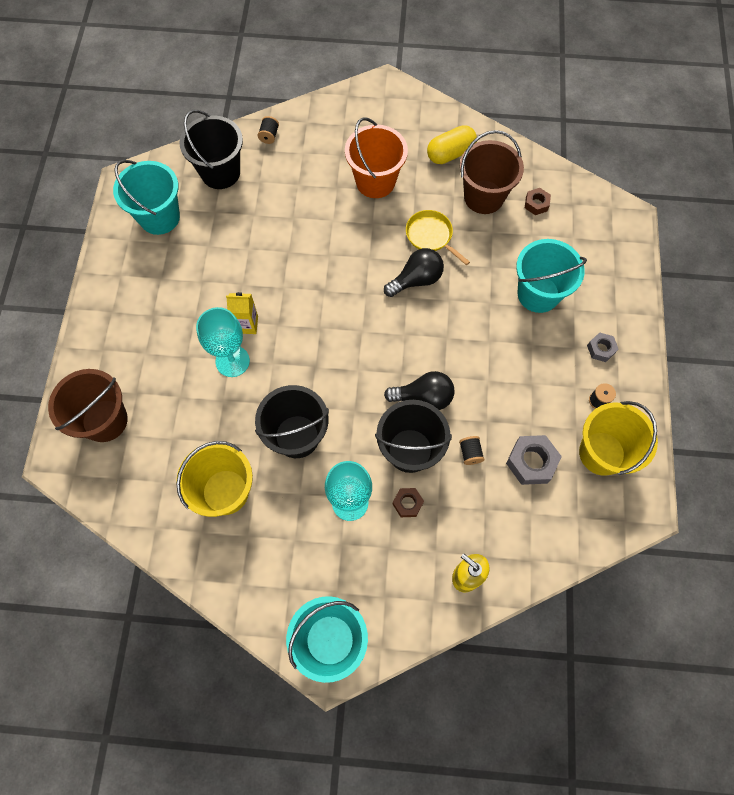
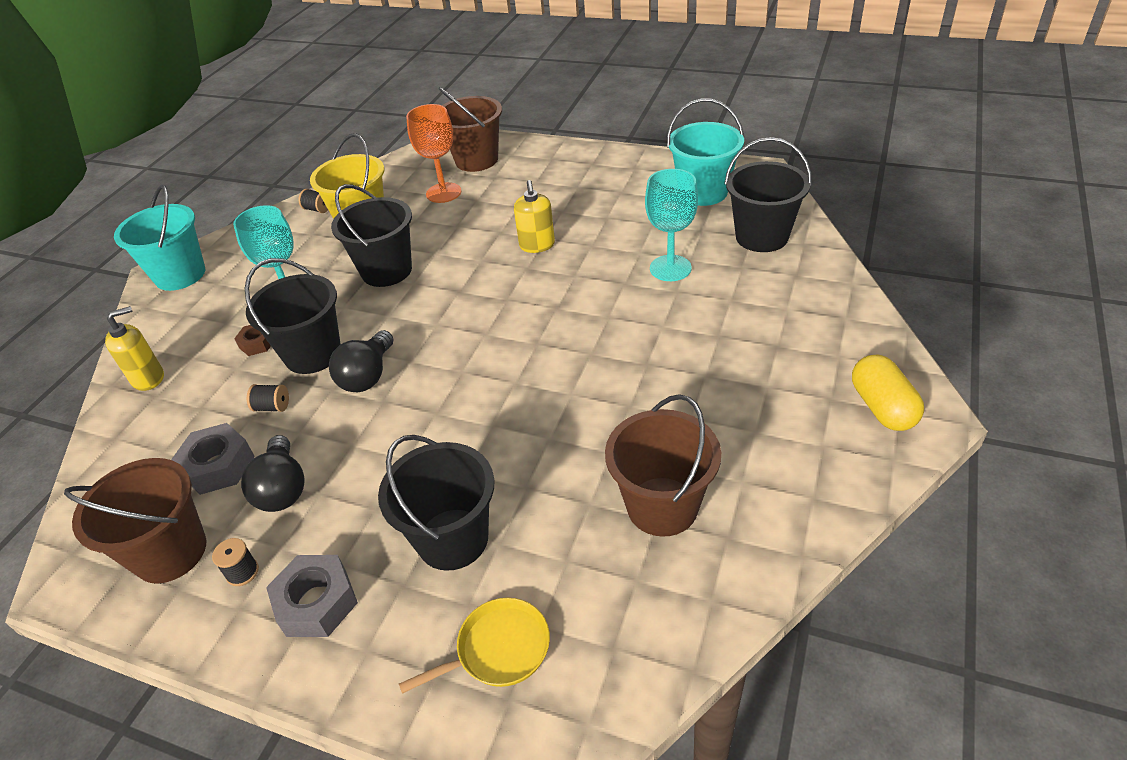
camera: 110 degrees right, 25 degrees down
turquoise goblet [196,307,250,377] -> turquoise goblet moved to [645,169,698,281]
yellow carton [226,292,258,334] -> yellow soap dispenser [514,180,555,253]
black spool [258,116,279,144] -> black spool moved to [298,189,328,213]
orange bucket [345,117,408,198] -> none
black light bulb [384,248,444,297] -> black light bulb moved to [241,435,305,512]
yellow pan [406,210,470,266] -> yellow pan moved to [399,598,550,694]
yellow capsule [427,125,477,164] -> yellow capsule moved to [852,354,924,431]
turquoise bucket [516,239,587,313] -> black bucket [378,435,495,571]
brown nut [525,188,551,215] -> none
yellow bucket [579,401,658,476] -> brown bucket [64,458,206,584]
grey nut [587,332,618,362] -> grey nut [266,555,358,637], size x1.69
none -> orange goblet [406,104,461,203]

